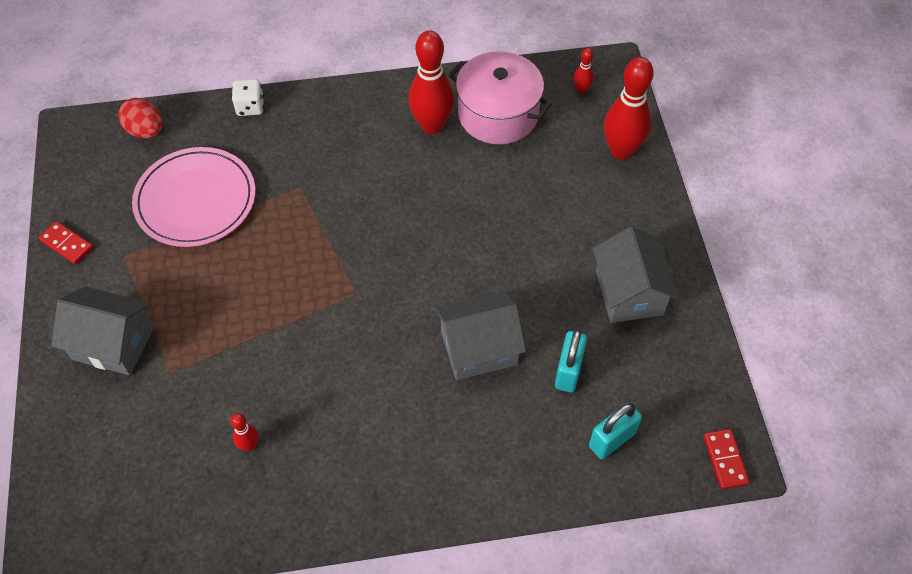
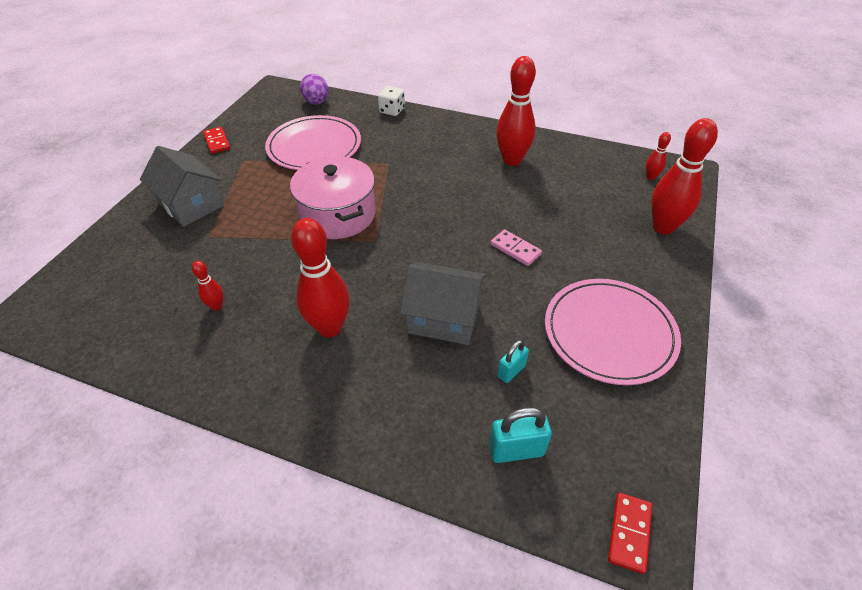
camera: 30 degrees right, 10 degrees down
red egg [118,98,163,139] -> purple egg [300,74,328,105]
pink pot [449,51,552,144] -> pink pot moved to [290,156,376,239]
turquoise padlock [555,329,587,392] -> turquoise padlock [497,340,529,383], size x0.65
grey house [593,227,679,323] -> pink plate [545,279,681,385]
none -> red bowling pin [291,218,350,337]
none -> pink domino [490,230,542,266]

